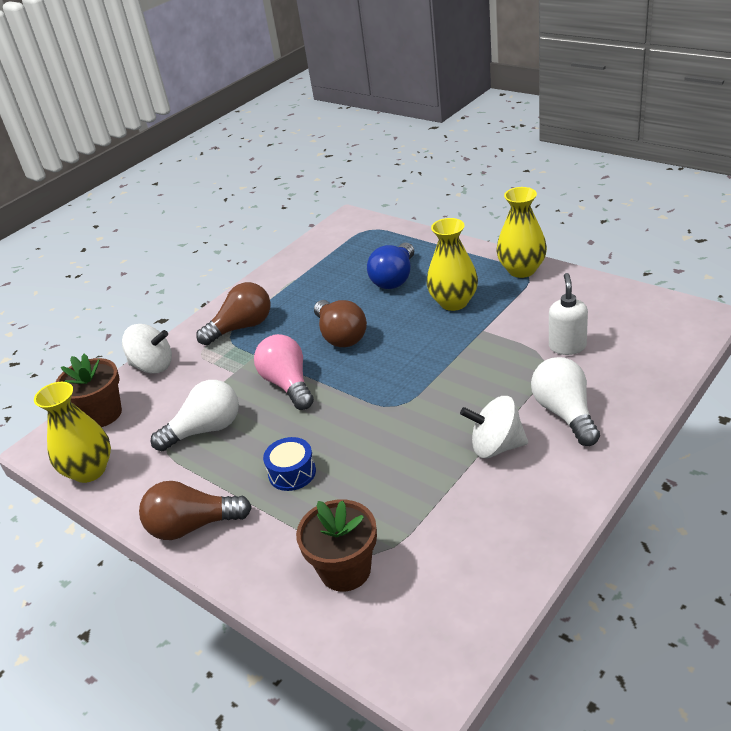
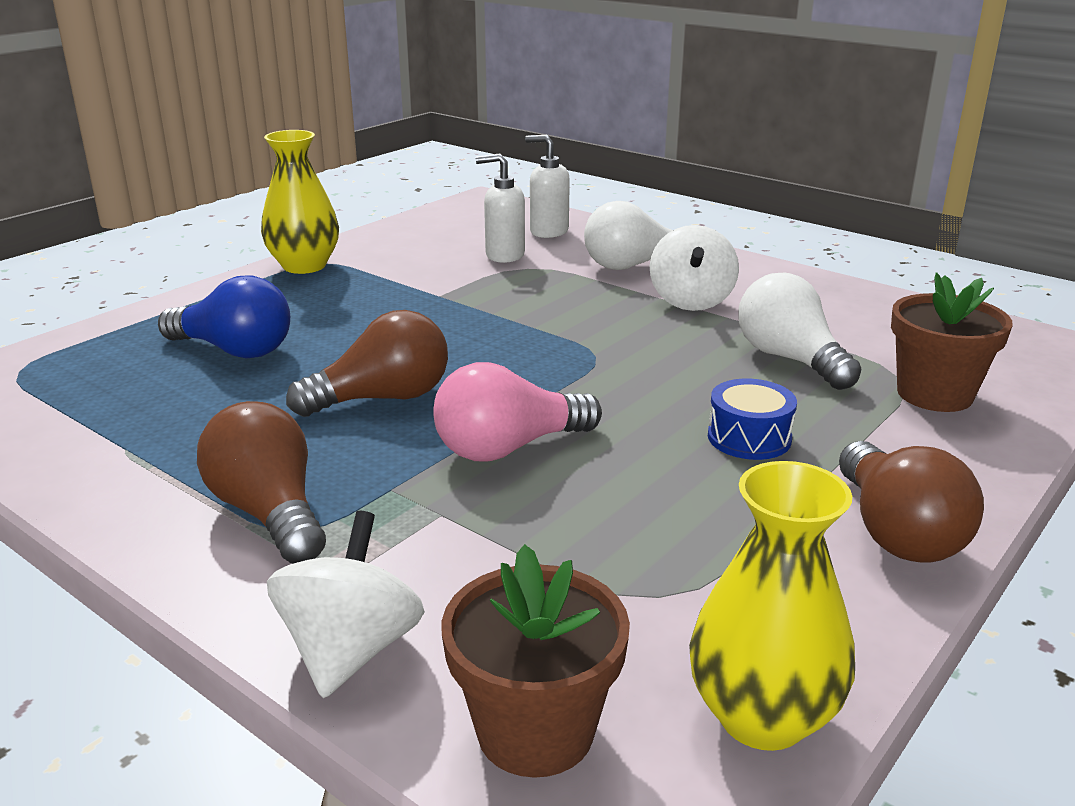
camera: 95 degrees left, 10 degrees down
white light bulb [151,380,239,451] -> white light bulb moved to [738,273,861,390]
yellow vase [427,218,478,311] -> none
none -> white soap dispenser [525,135,570,238]

